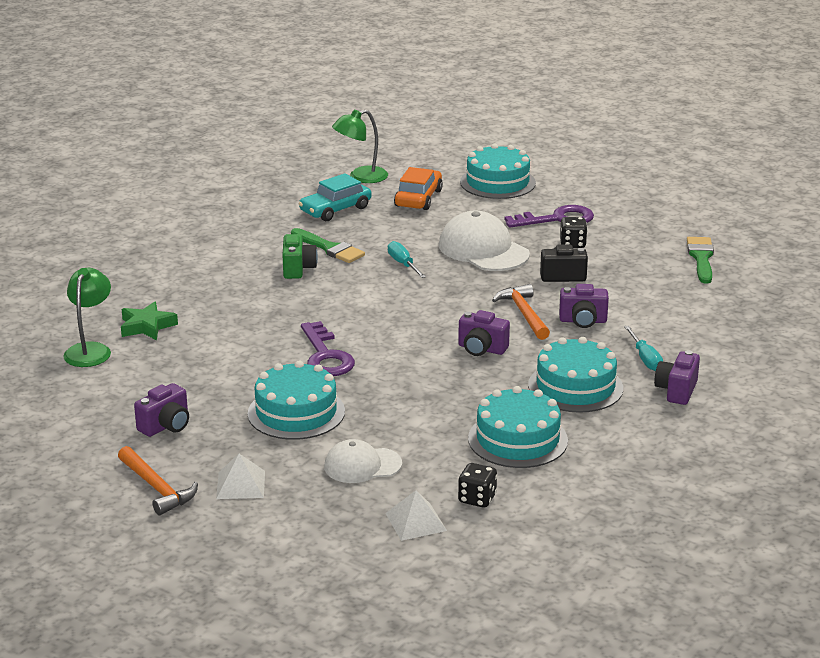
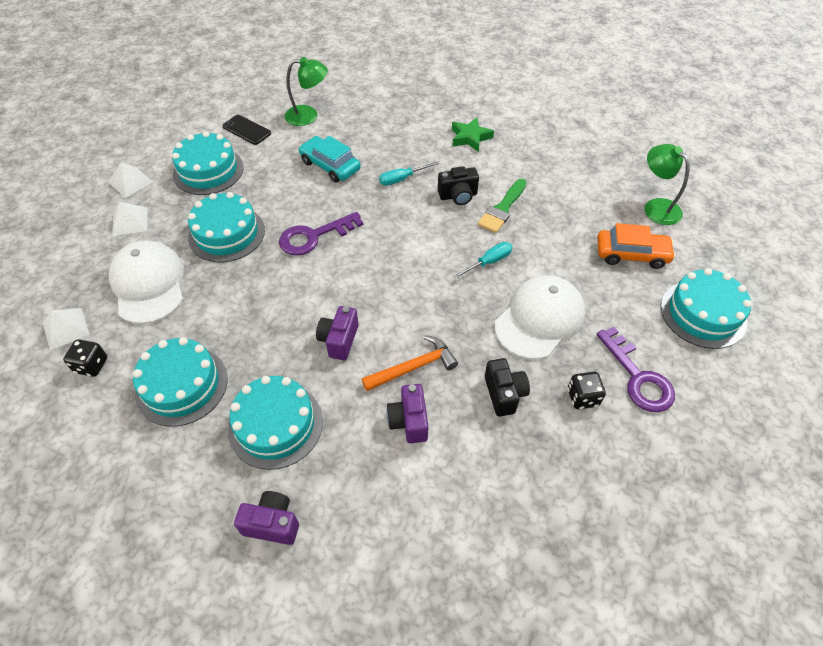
camera: 80 degrees right, 25 degrees up
orange hammer [118,446,198,515] -> white pyramid [108,162,153,198]
green star [121,302,178,340] -> green star moved to [452,117,494,152]
purple camera [134,383,189,437] -> turquoise cake [172,131,244,195]
green camera [282,234,318,279] -> black camera [438,166,479,205]
turquoise car [298,173,372,221] -> turquoise car moved to [299,136,361,183]
white cap [324,439,402,483] -> white cap [108,240,184,324], size x1.61
turquoise screwdriver [624,325,663,371] -> turquoise screwdriver moved to [379,161,439,186]
green brush [687,237,714,284] -> none
none -> black phone [222,115,271,145]

